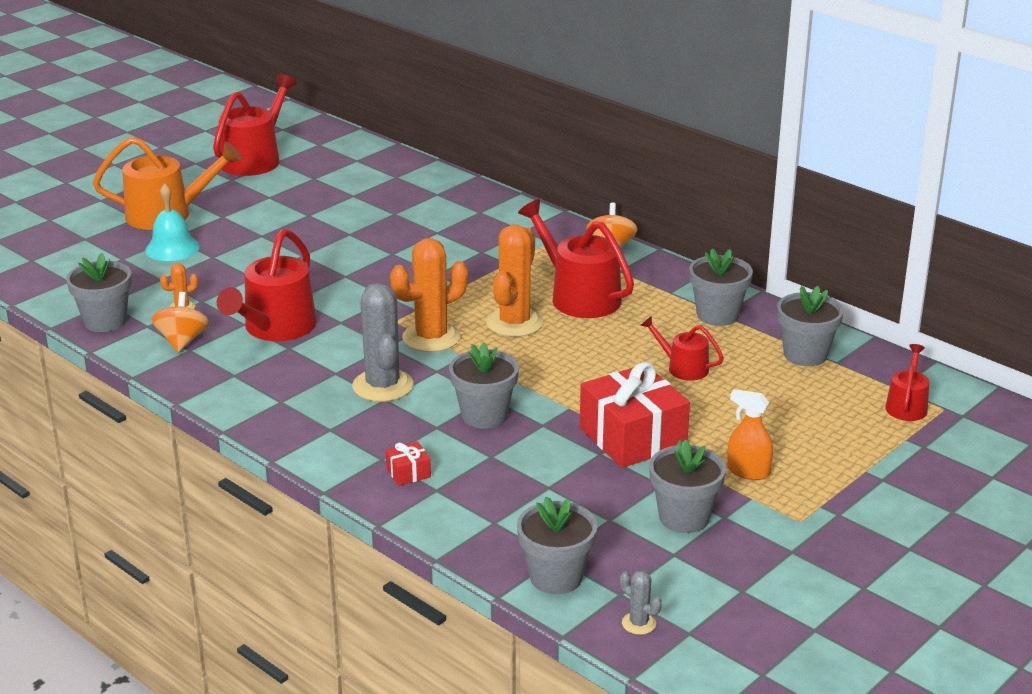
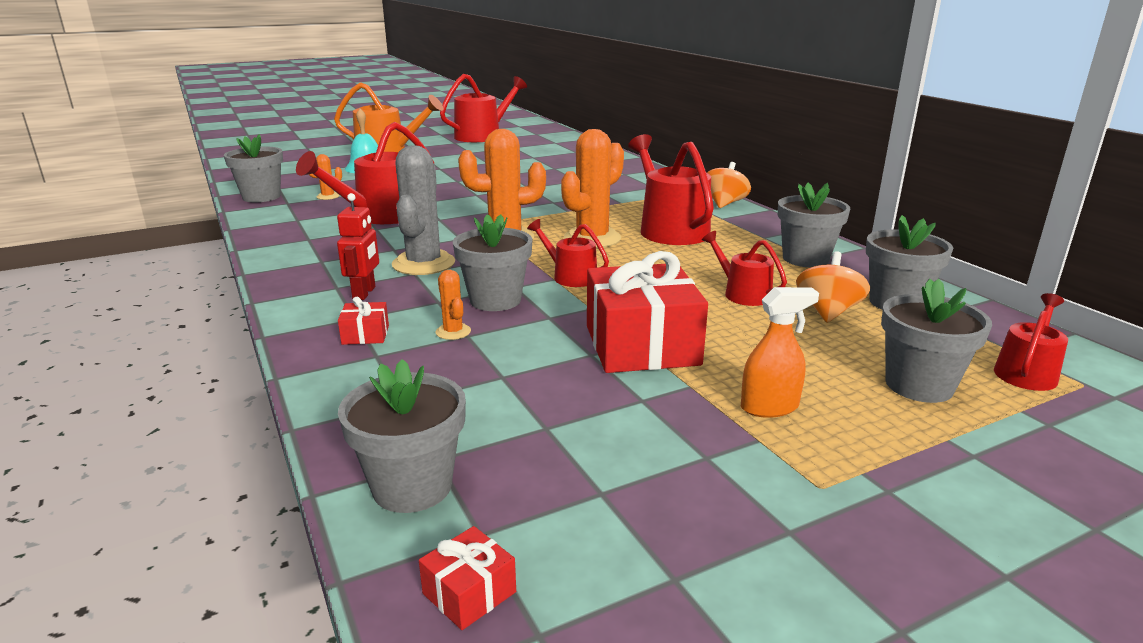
camera: 20 degrees right, 5 degrees down
orange spinning top [152,292,209,352] -> orange spinning top moved to [796,251,870,323]
grey cactus [620,570,662,635] -> red gift [419,526,516,630]
grey flower pot [649,439,726,533] -> grey flower pot moved to [881,279,992,403]
orange spray bottle [727,389,773,480] -> orange spray bottle turned 120 degrees clockwise [741,287,819,418]
none -> red robot [337,193,379,300]
none -> orange cactus [435,270,471,340]
none -> red watering can [527,219,609,287]

